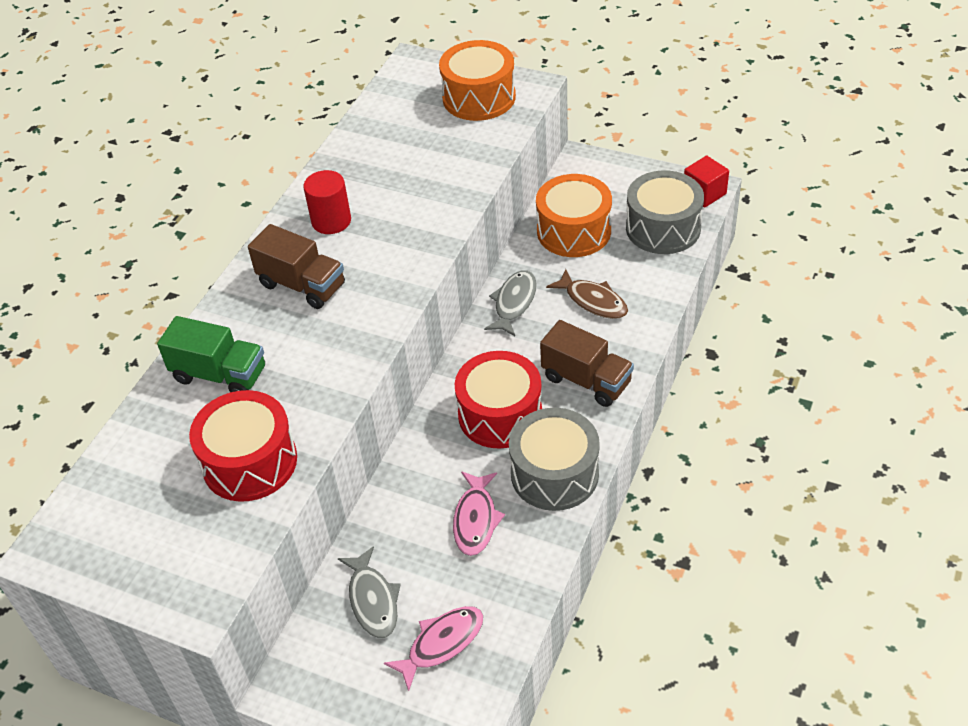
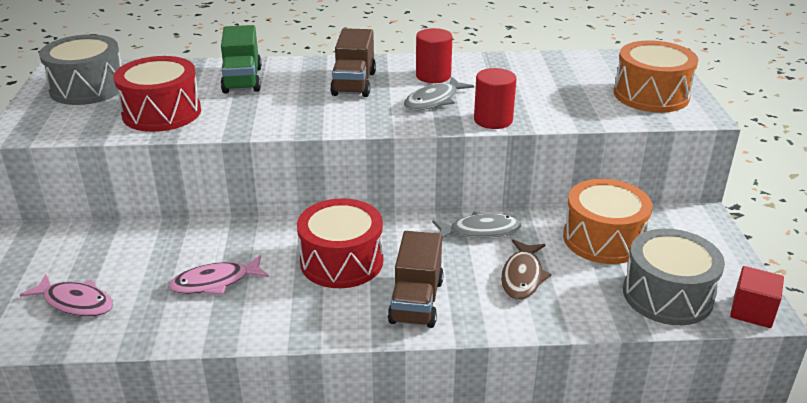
camera: 60 degrees right, 15 degrees down
grey fish [338,546,401,638] -> grey fish moved to [404,77,474,110]
grey drum [509,408,600,511] -> grey drum moved to [39,34,122,105]
none -> red cylinder [474,68,516,129]

